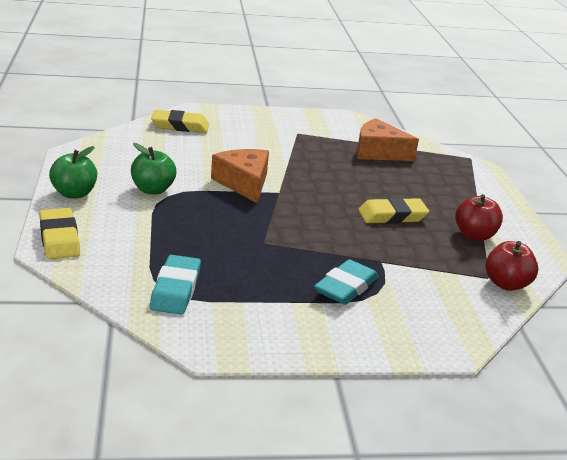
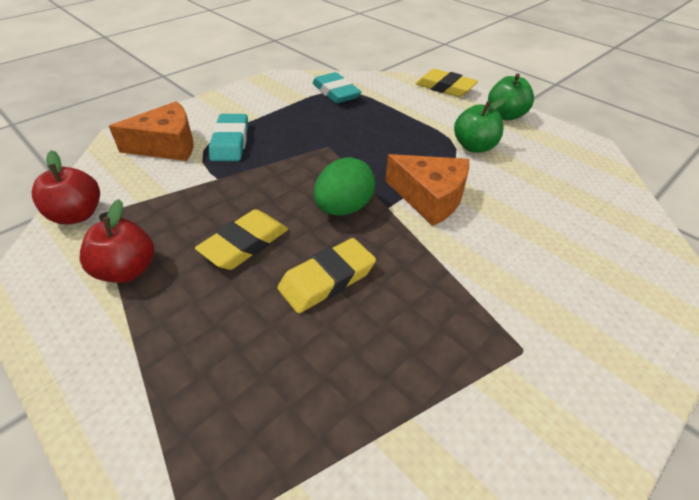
camera: 145 degrees right, 15 degrees up
yellow eraser [151,110,209,133] -> yellow eraser moved to [277,238,376,314]
orange cheese [357,118,419,161] -> orange cheese moved to [109,101,194,161]
none -> green egg [314,157,375,215]

